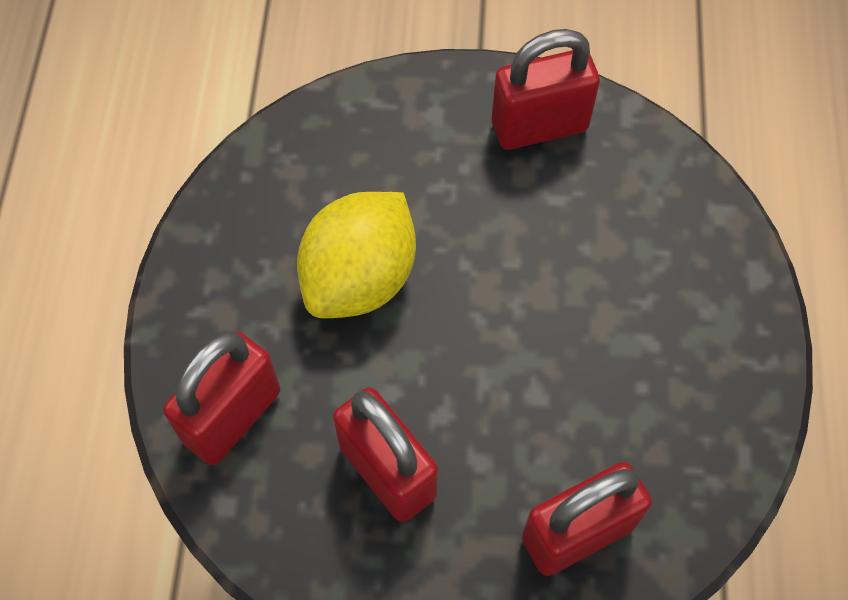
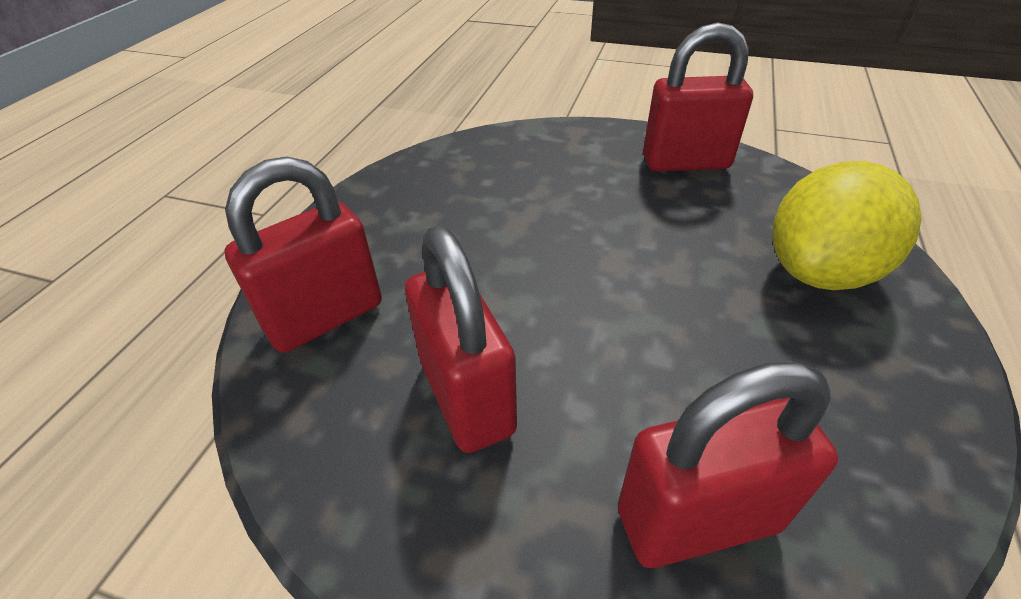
camera: 15 degrees right, 20 degrees down
yellow lemon [297,192,416,318] -> yellow lemon moved to [772,161,922,290]

